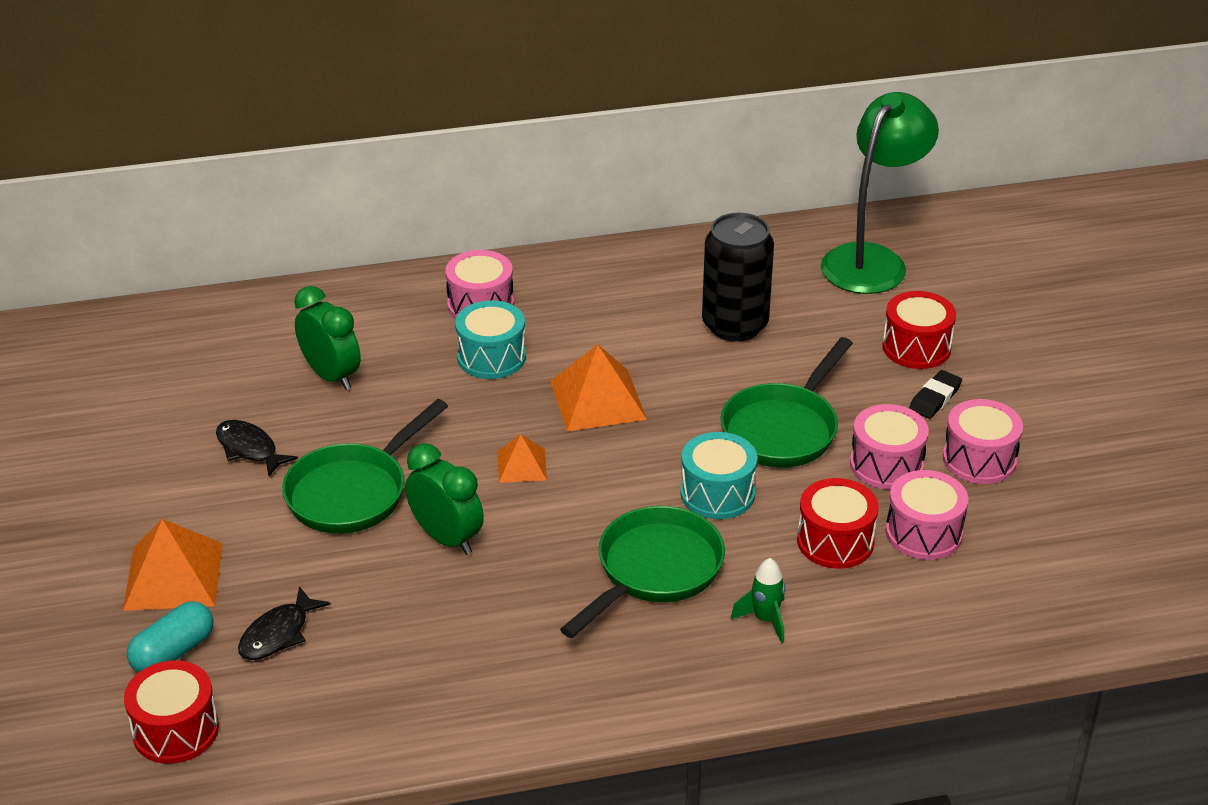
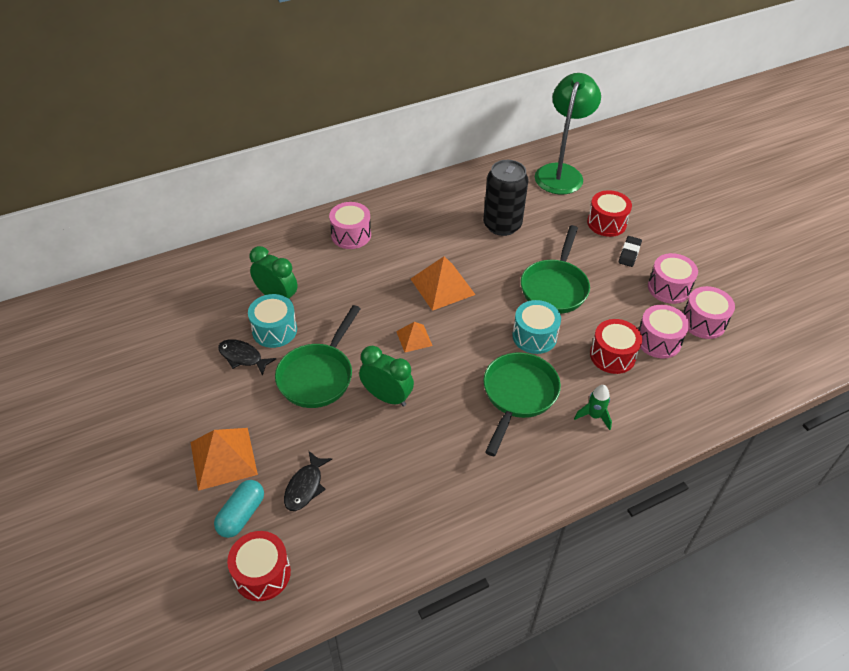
camera: 15 degrees left, 10 degrees up
turquoise drum [455,300,526,379] -> turquoise drum moved to [248,294,297,348]
pink drum [850,404,929,490] -> pink drum moved to [683,286,735,339]

